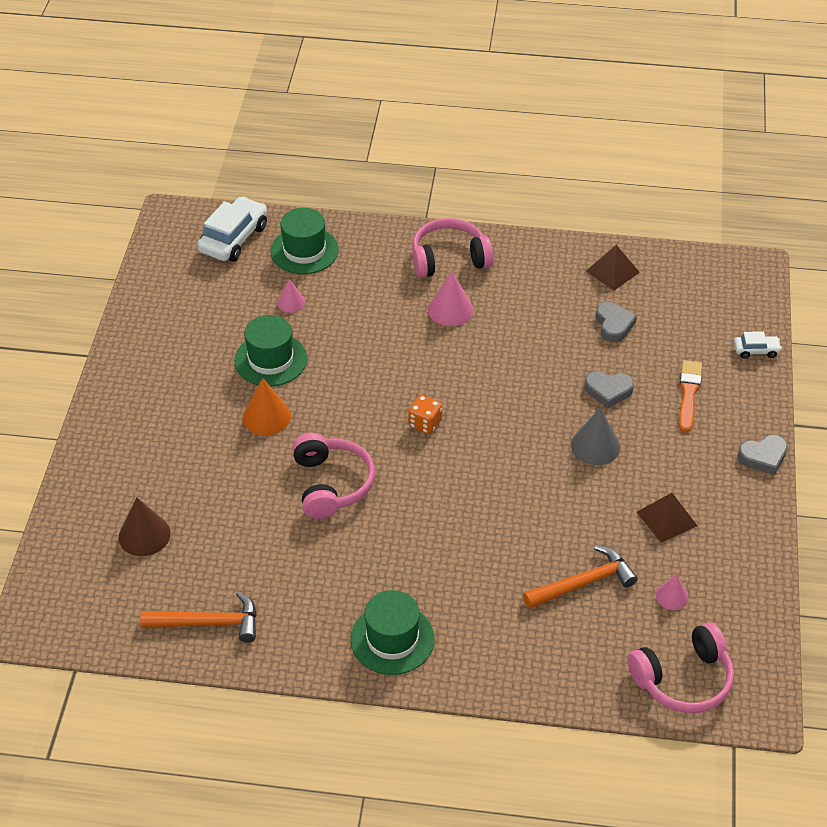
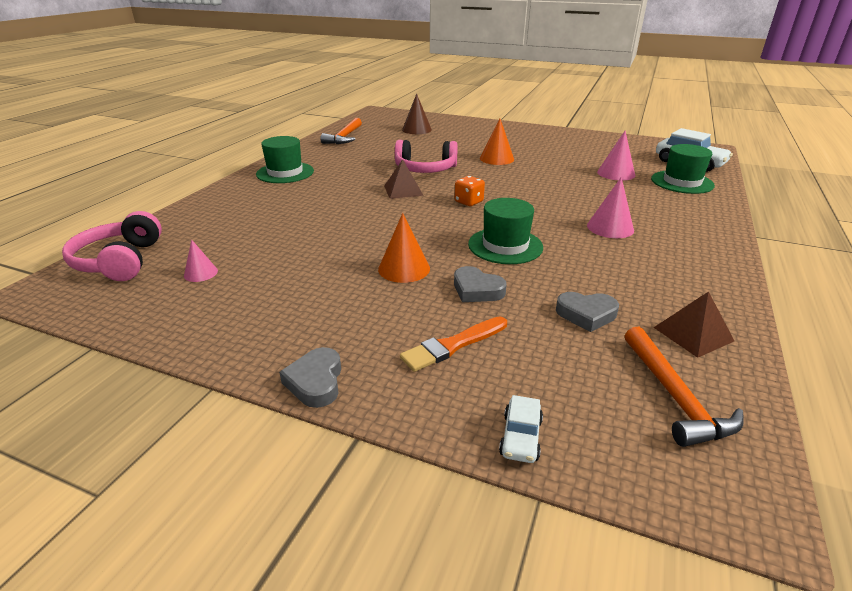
camera: 105 degrees right, 15 degrees down
green hat [234,315,307,387] -> green hat moved to [468,198,543,264]
pink cone [277,279,305,313] -> pink cone [597,131,635,181], size x1.63
pink headphones [412,218,493,278] -> none
orange hammer [523,545,638,609] -> orange hammer moved to [625,327,744,447]
grey cone [571,407,620,465] -> orange cone [378,213,430,283]
grey heart [584,371,634,409] -> grey heart turned 75 degrees counterclockwise [454,266,507,302]
brown pyramid [637,493,697,543] -> brown pyramid moved to [384,159,424,199]
orange brush [679,360,702,433] -> orange brush turned 120 degrees clockwise [400,316,507,372]

